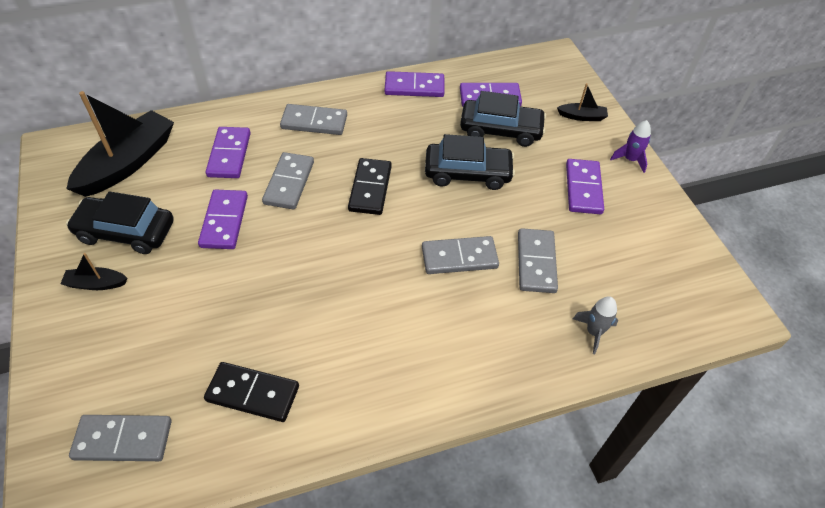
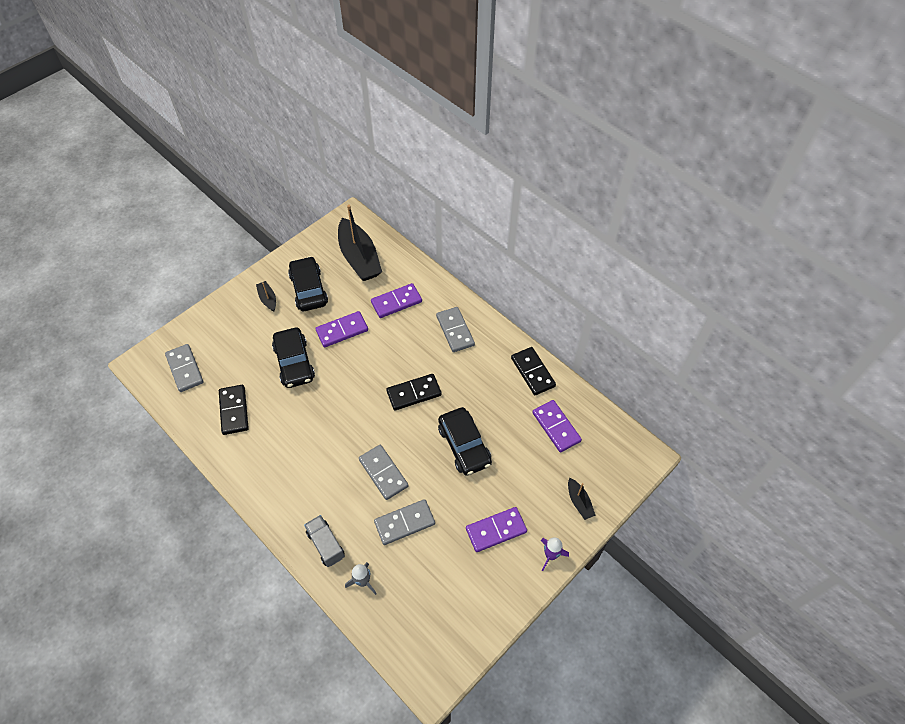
camera: 65 degrees right, 5 degrees up
black boat [66,91,174,197] -> black boat turned 60 degrees clockwise [338,205,382,281]
grey domino [262,152,314,209] -> none
purple domino [385,71,444,97] -> black domino [511,347,556,395]
black car [460,91,546,147] -> black car moved to [272,327,315,388]
none -> grey truck [304,515,345,567]

